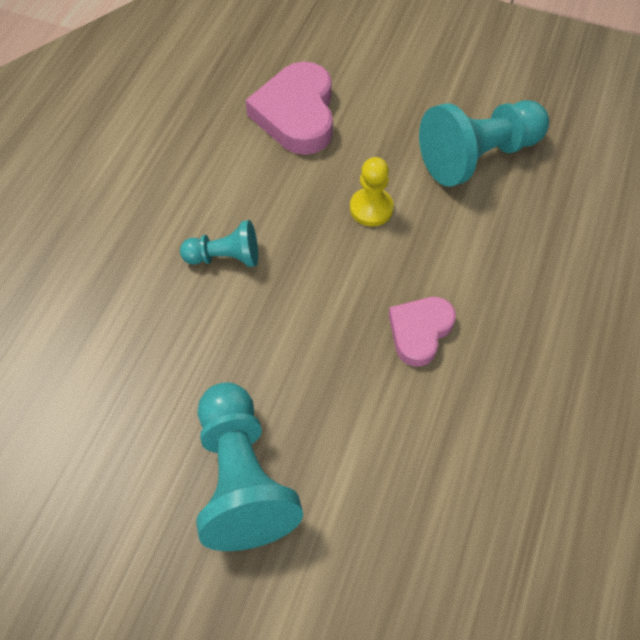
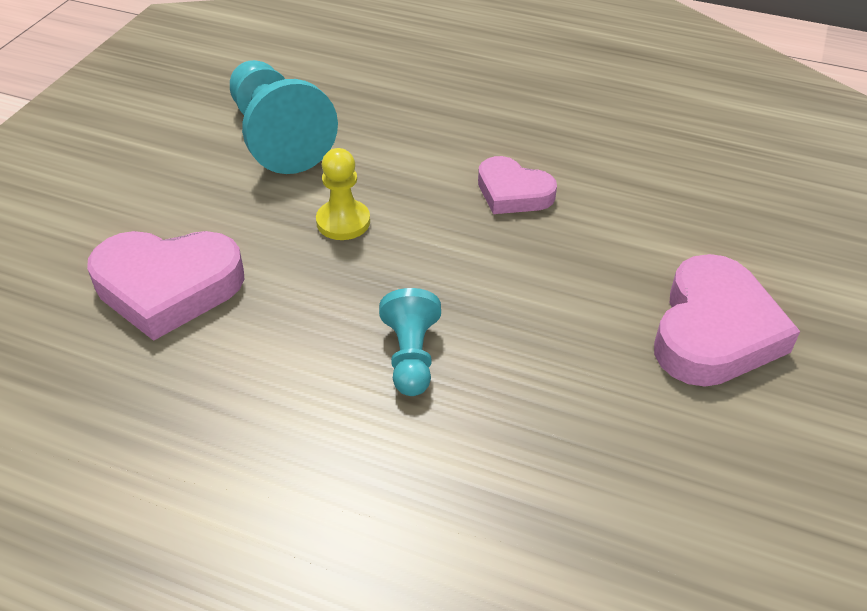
camera: 90 degrees left, 15 degrees down
turquoise pawn [196,382,303,551] -> pink heart [654,254,800,387]

